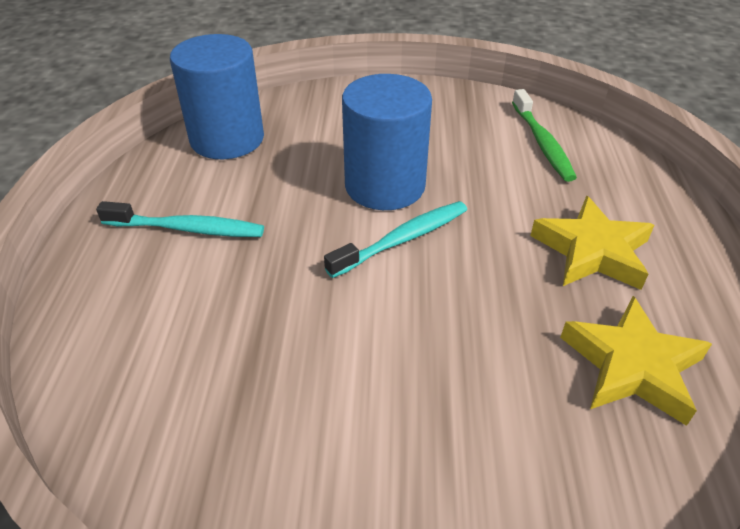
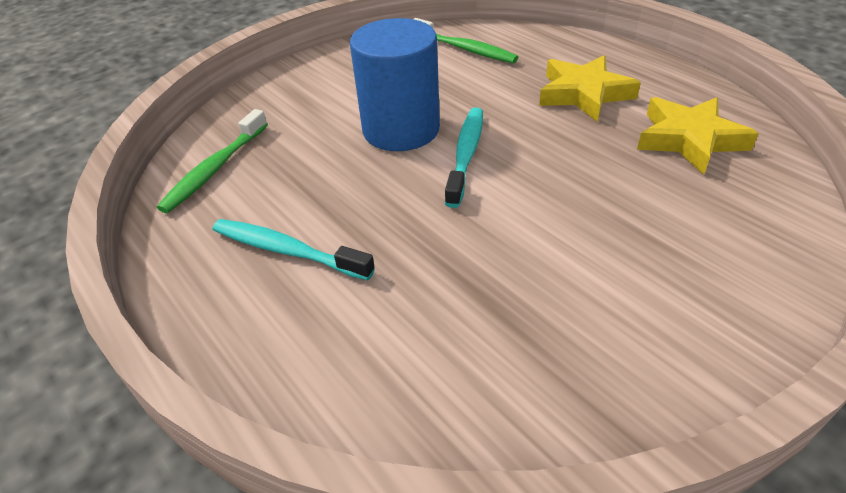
camera: 40 degrees left, 0 degrees up
turquoise toothbrush [96,201,264,237] -> turquoise toothbrush turned 120 degrees counterclockwise [213,219,375,280]
blue cylinder [170,34,264,159] -> green toothbrush [157,109,268,213]

